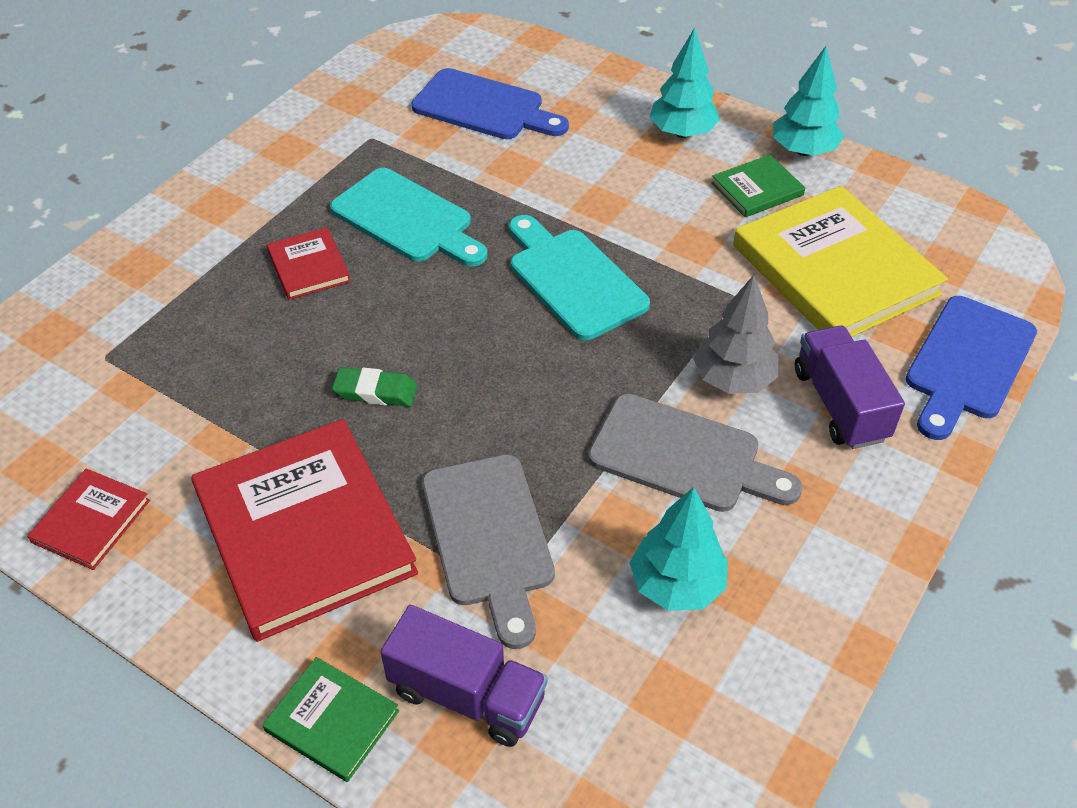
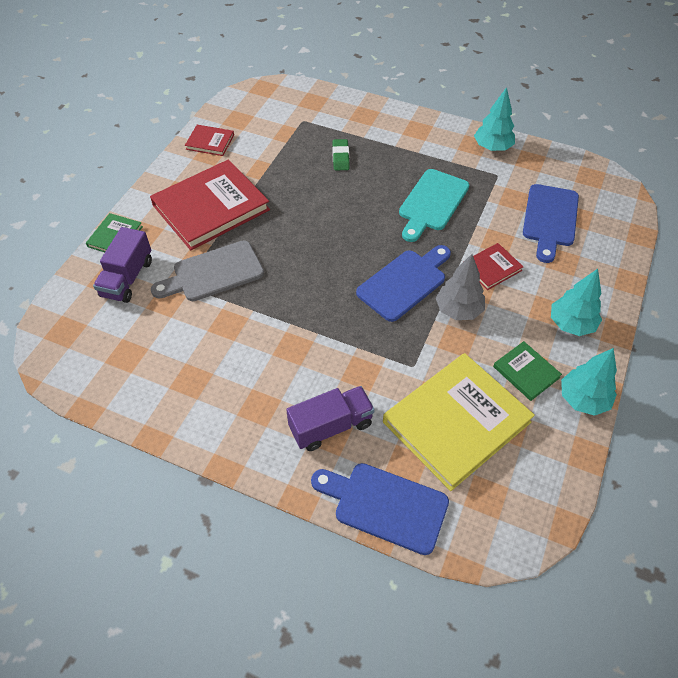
camera: 80 degrees right, 5 degrees up
red book [267,227,351,300] -> red book moved to [463,243,523,290]
green eraser [332,367,417,407] -> green eraser moved to [332,139,349,171]
turquoise cutting board [509,215,650,340] -> blue cutting board [356,245,451,322]
grey cutting board [588,394,802,512] -> none
turquoise tree [630,487,728,611] -> turquoise tree moved to [474,87,515,151]
grey tree [693,275,778,394] -> grey tree moved to [436,254,485,320]

